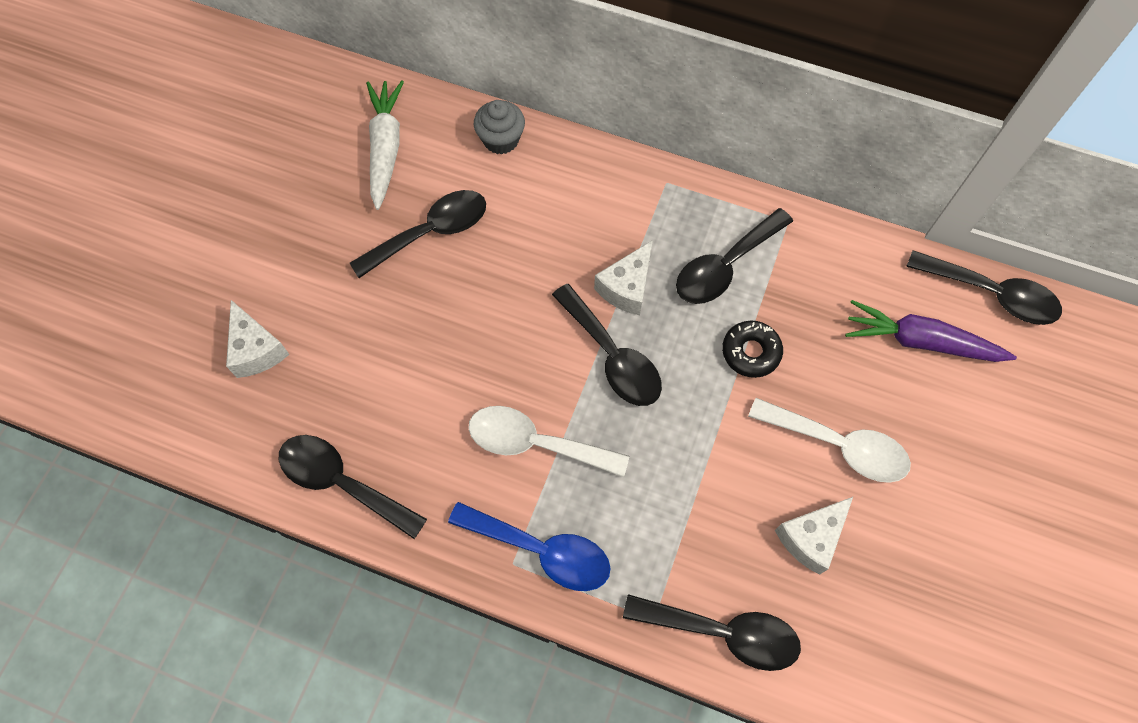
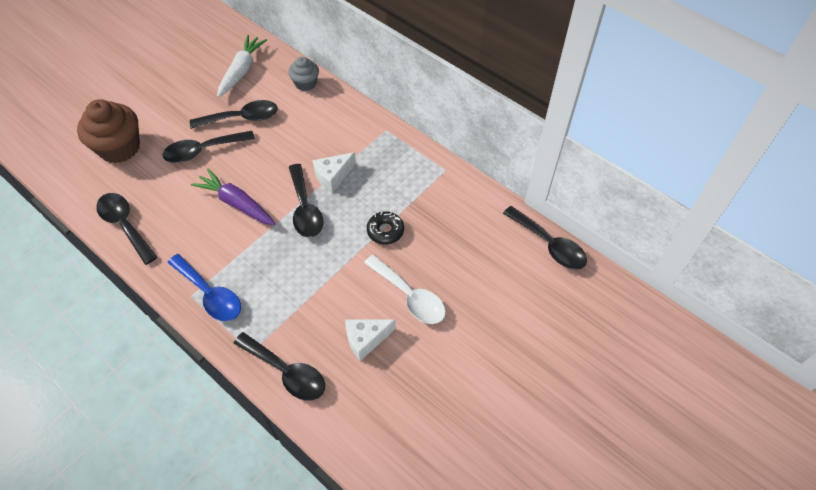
camera: 20 degrees right, 10 degrees down
white cheese [226,300,289,378] -> brown cupcake [77,99,140,163]
white spoon [468,406,629,477] -> none
black spoon [676,208,793,304] -> black spoon moved to [163,131,255,163]
purple carrot [845,300,1017,362] -> purple carrot moved to [191,168,276,225]

